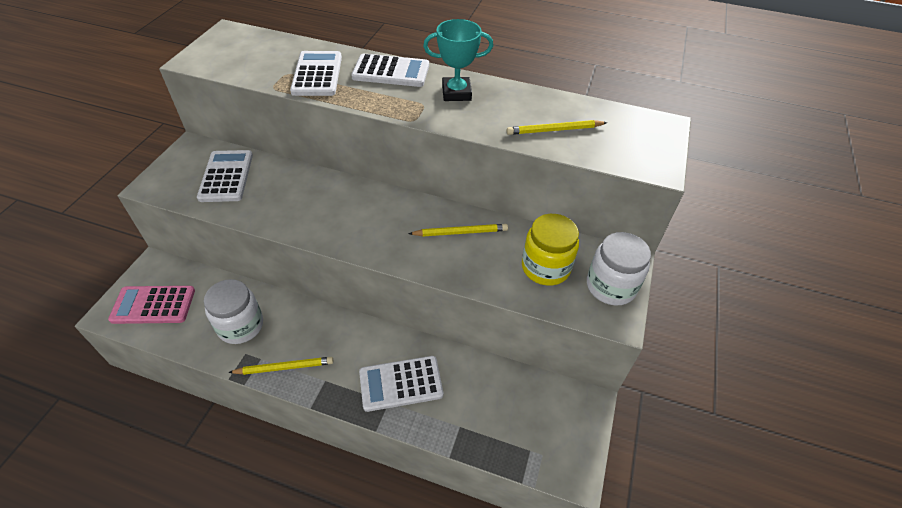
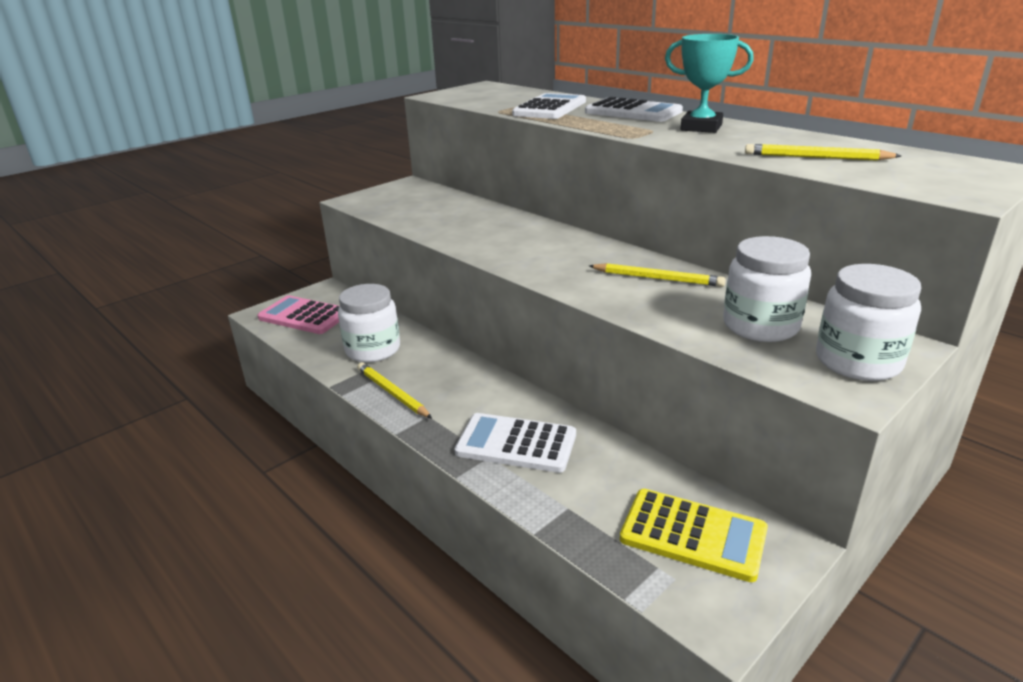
camera: 30 degrees right, 20 degrees down
white calculator [197,150,253,202] -> none
yellow pencil [228,357,333,375] -> yellow pencil turned 150 degrees counterclockwise [357,362,432,418]
yellow jar [522,214,579,286] -> white jar [723,236,811,342]
none -> yellow calculator [620,489,768,582]

